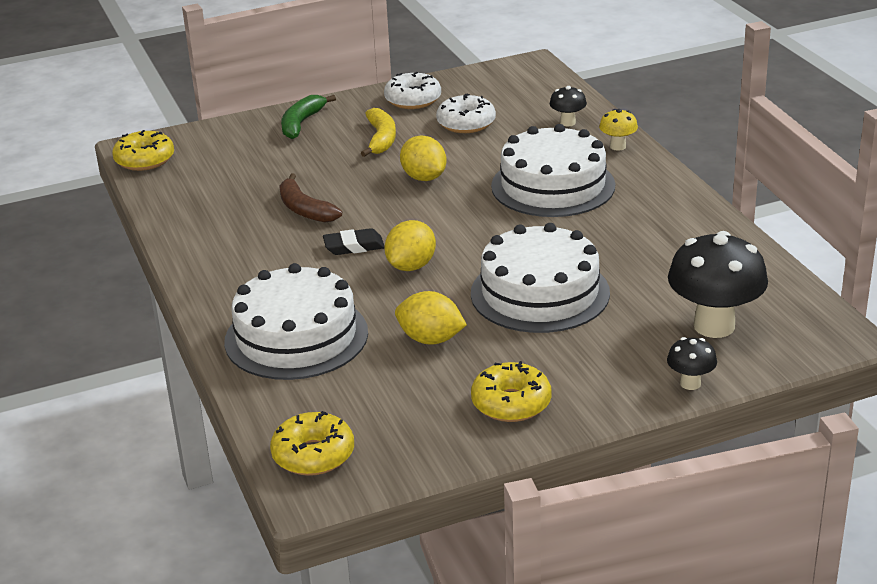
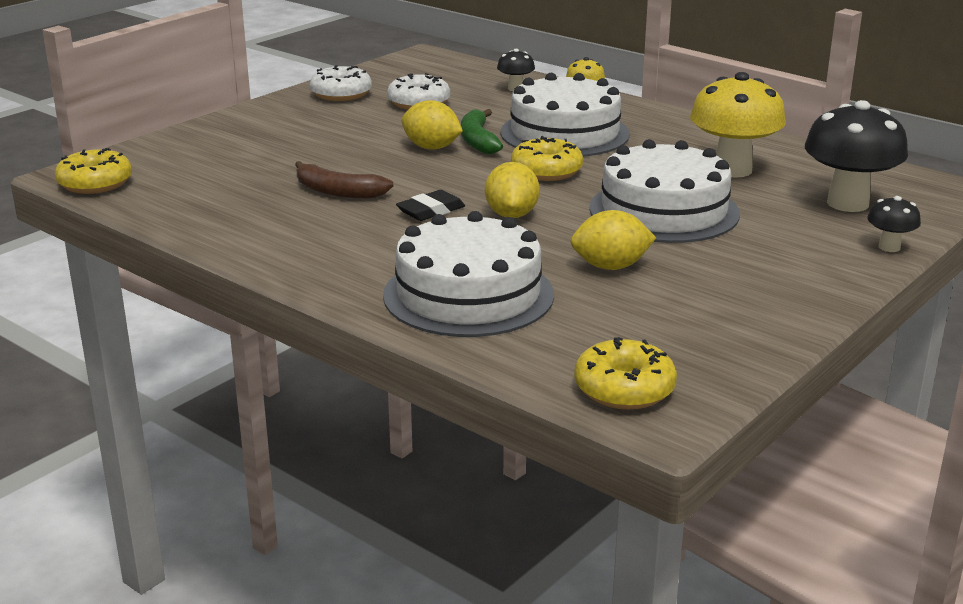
camera: 30 degrees left, 5 degrees down
green banana [281,95,336,139] -> green banana moved to [461,109,503,154]
yellow banana [361,108,396,157] -> none
yellow donut [471,361,552,422] -> yellow donut moved to [511,136,583,181]
none -> yellow mushroom [690,72,786,178]

